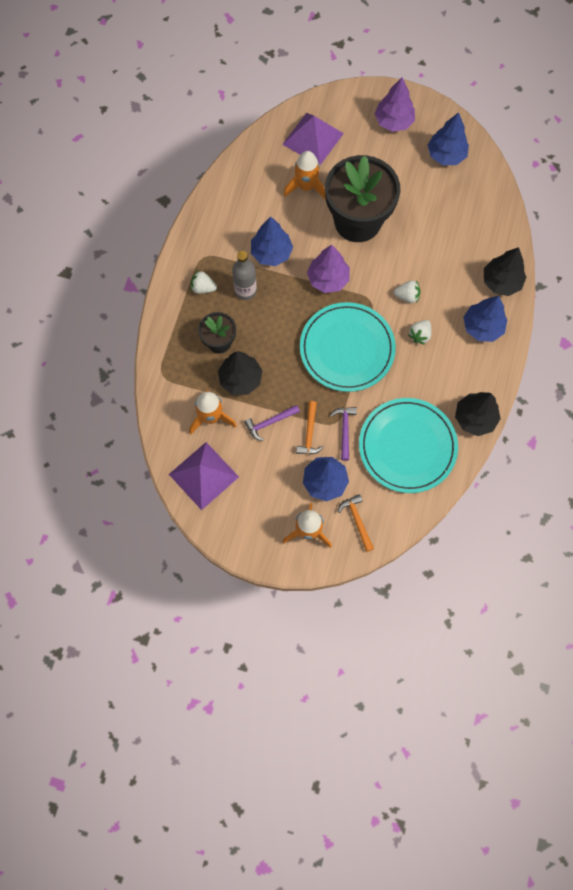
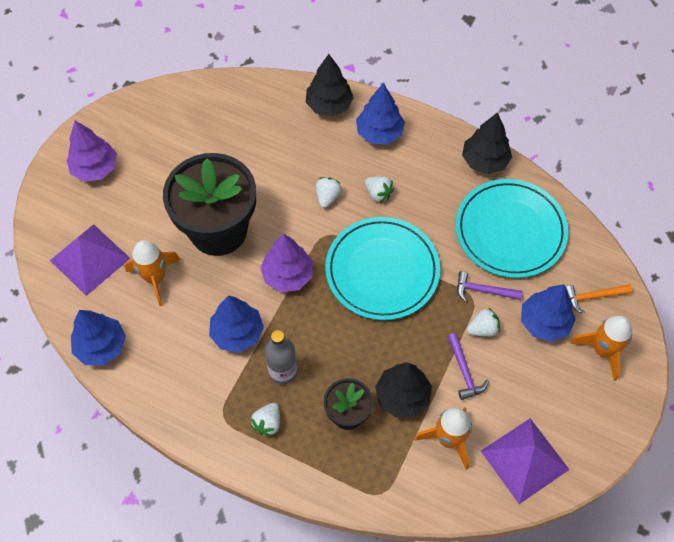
camera: 80 degrees left, 10 degrees down
orange hammer [296,401,324,454] -> white strawberry [467,307,500,336]
blue tree [428,112,469,165] -> blue tree moved to [71,310,126,365]

